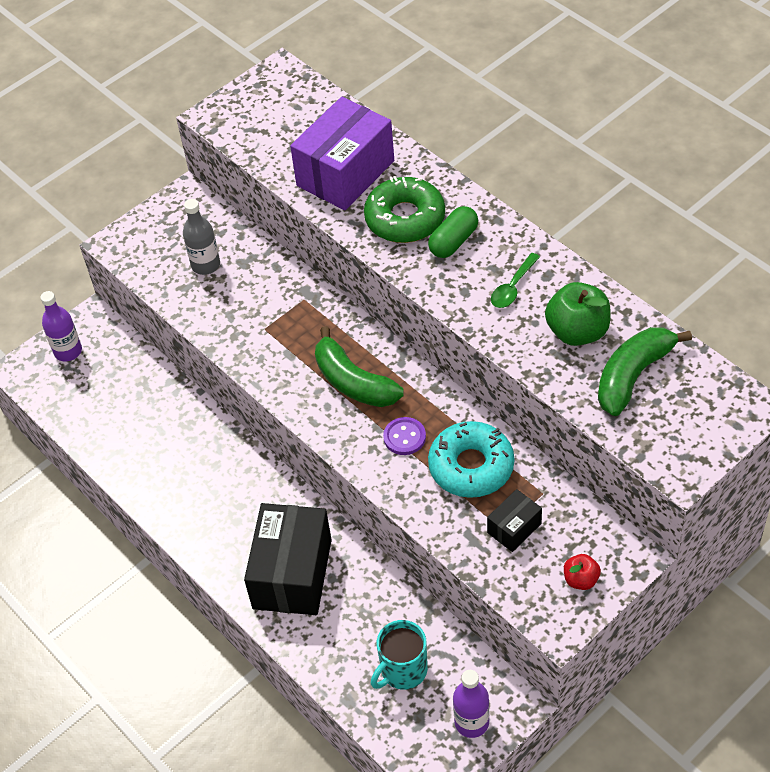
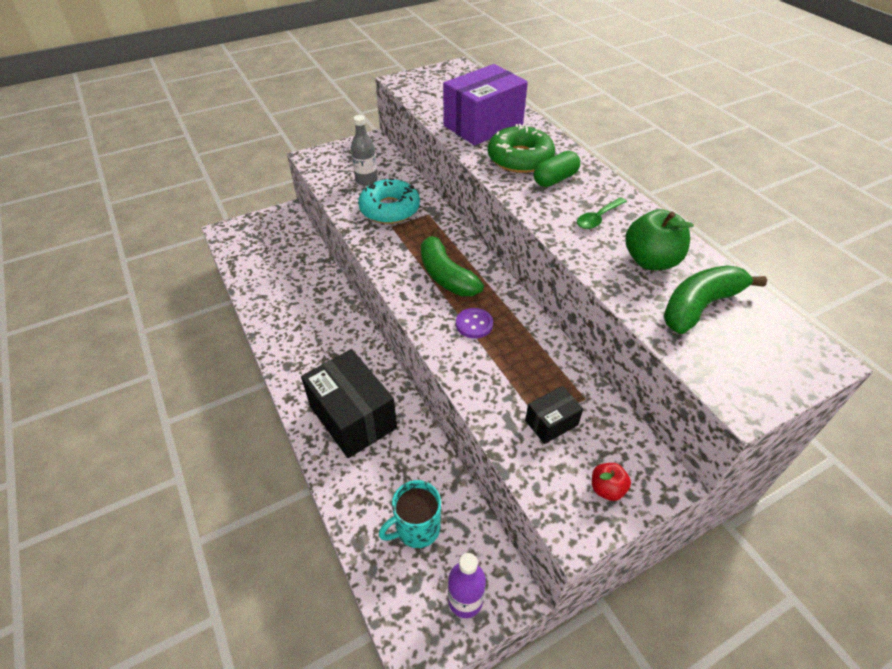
camera: 10 degrees right, 5 degrees down
purple bottle [40,291,82,362] -> none
black box [244,503,332,615] -> black box turned 60 degrees counterclockwise [301,349,397,458]
turquoise donut [428,421,514,498] -> turquoise donut moved to [358,178,420,224]

